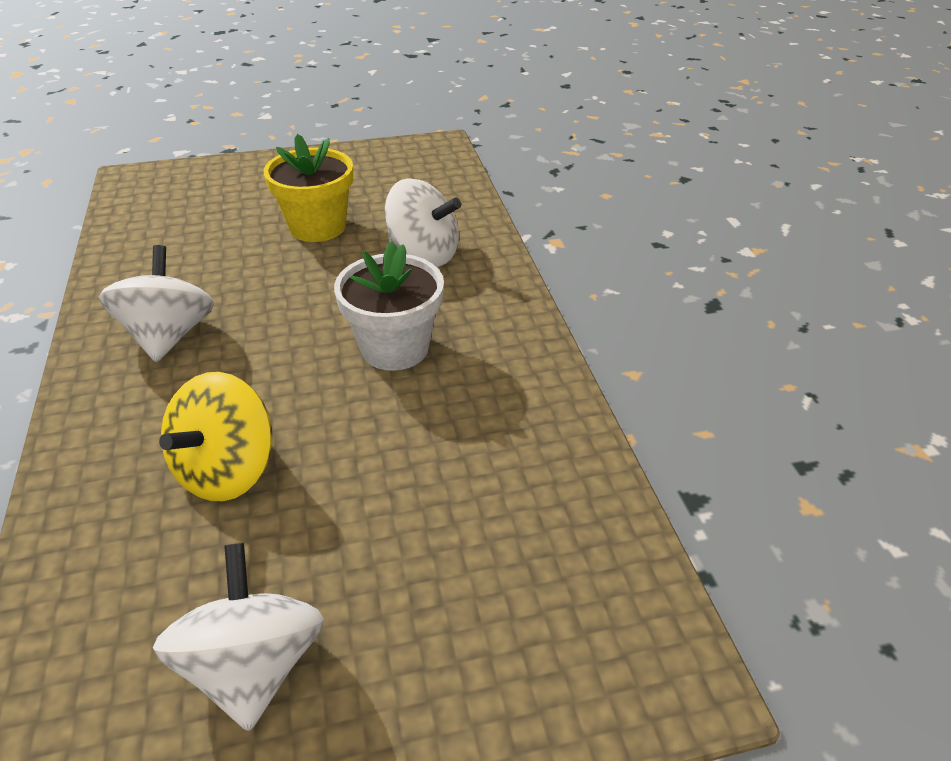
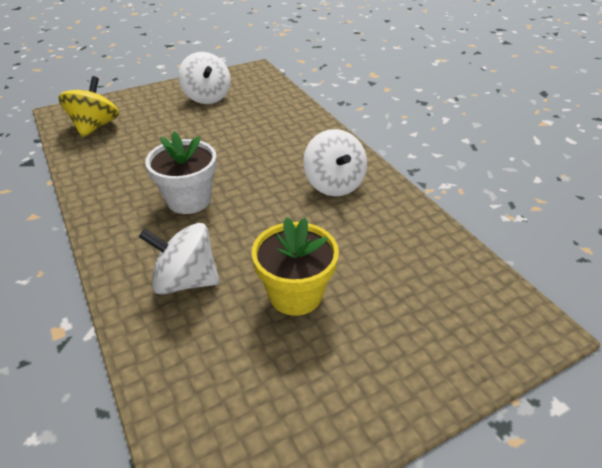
camera: 165 degrees right, 0 degrees up
yellow spinning top [159,372,273,501] -> yellow spinning top moved to [58,76,119,138]

